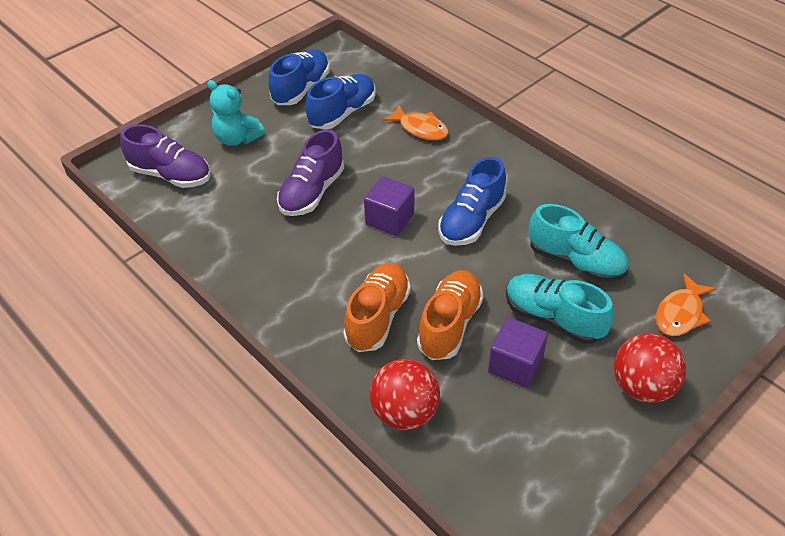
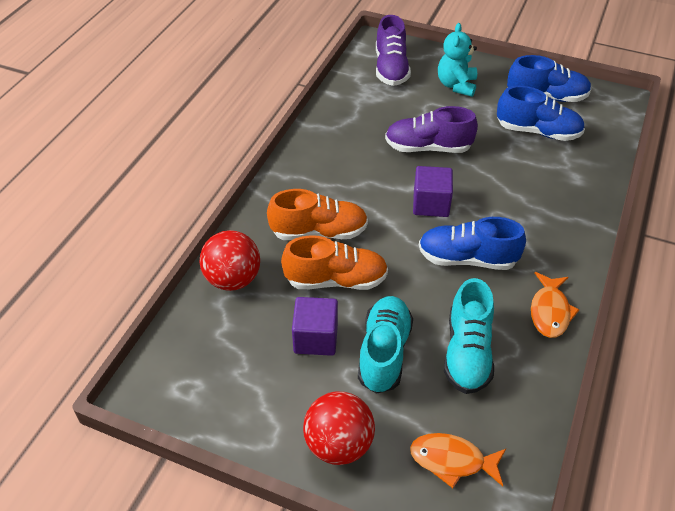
camera: 65 degrees right, 0 degrees up
orange fish [382,105,448,140] -> orange fish moved to [531,272,579,338]

